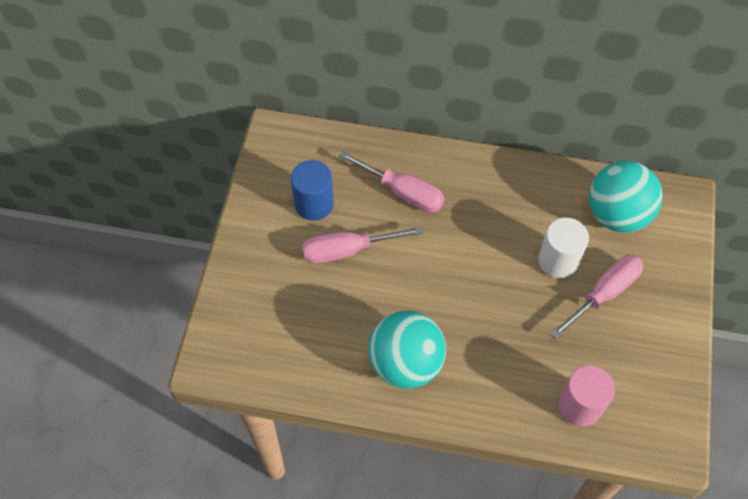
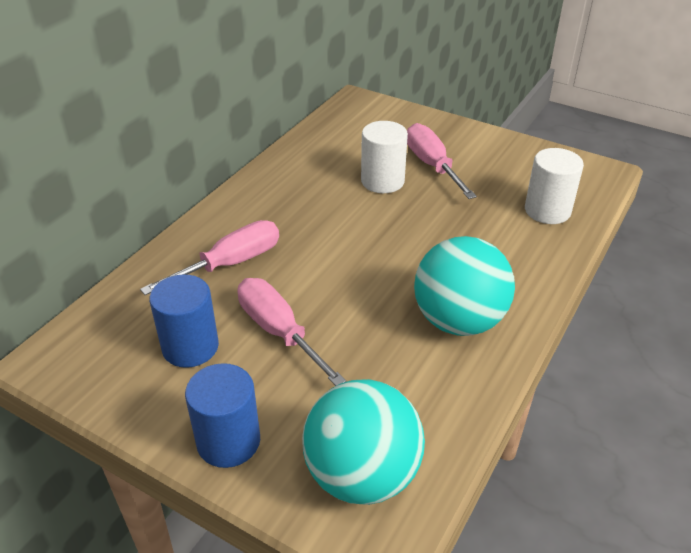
camera: 70 degrees left, 20 degrees down
pink screwdriver [302,226,423,263] -> pink screwdriver turned 135 degrees clockwise [237,278,346,386]
pink cylinder [559,365,615,427] -> white cylinder [525,148,584,224]
turquoise ball [589,161,663,232] -> turquoise ball moved to [302,379,425,505]
none -> blue cylinder [185,363,260,468]

